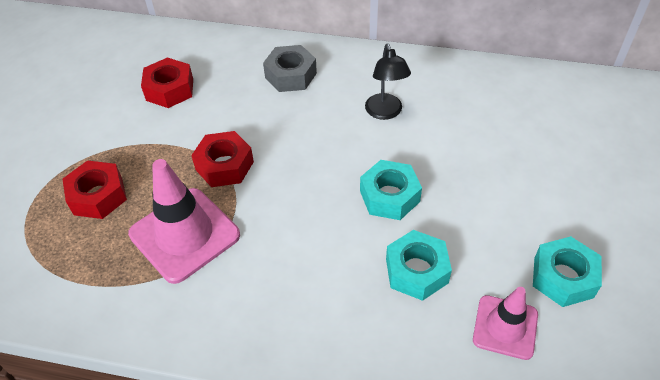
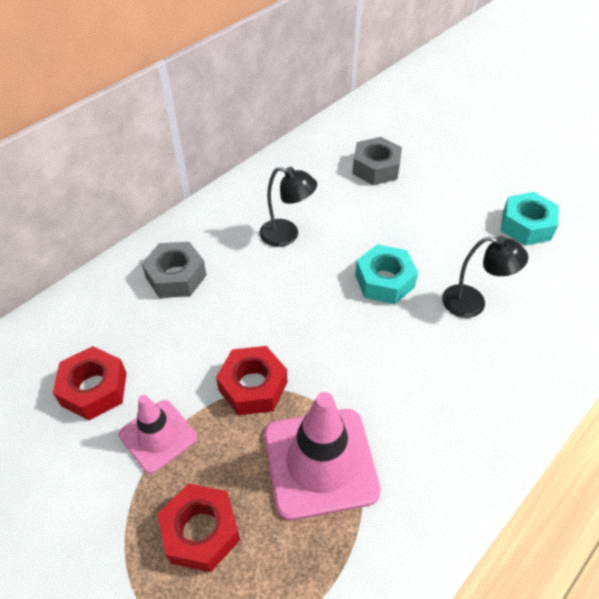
camera: 60 degrees left, 0 degrees up
turquoise nut [386,230,452,301] -> black lamp [442,236,528,318]
pink traffic cone [473,287,538,360] -> pink traffic cone moved to [119,395,197,474]
none -> grey nut [352,137,402,185]

